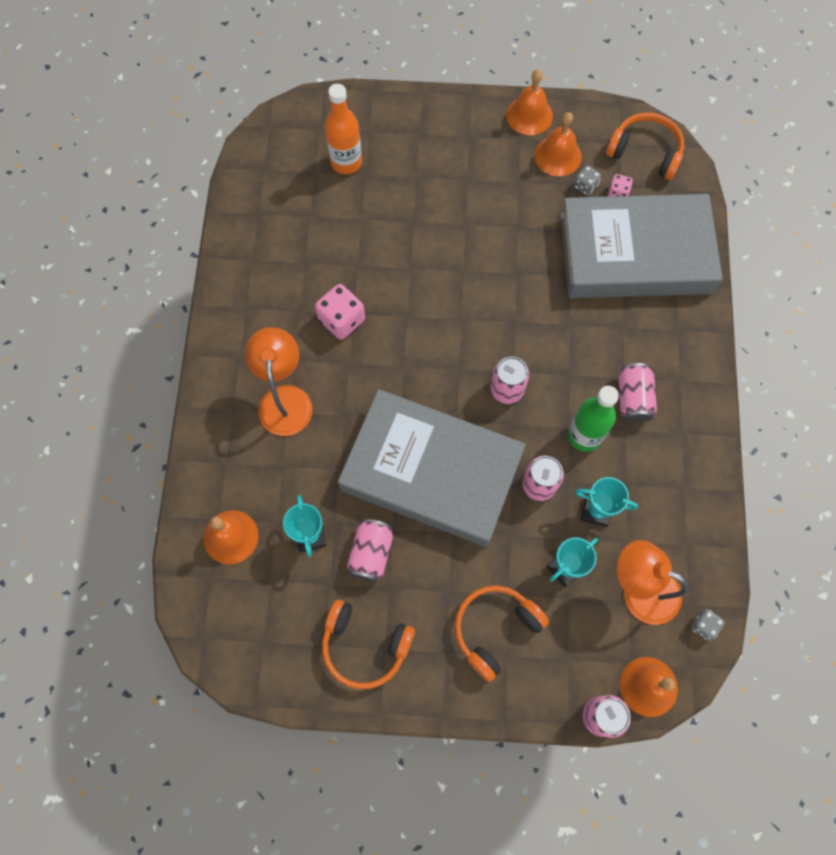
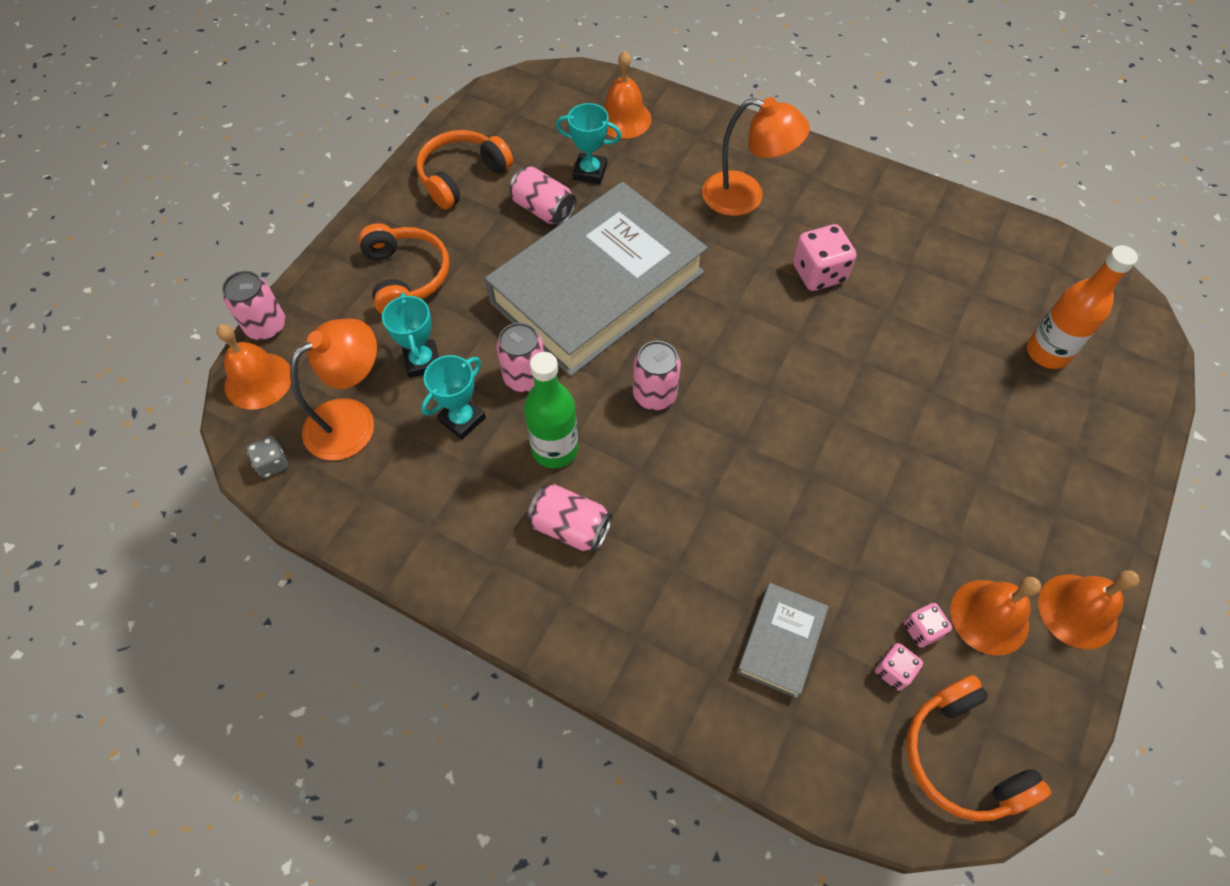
camera: 115 degrees right, 10 degrees down
grey book [560,194,723,298] -> grey book [737,583,829,698], size x0.41
grey dice [574,165,601,196] -> pink dice [904,603,952,648]
orange headphones [606,112,684,180] -> orange headphones turned 105 degrees clockwise [906,675,1051,821]

